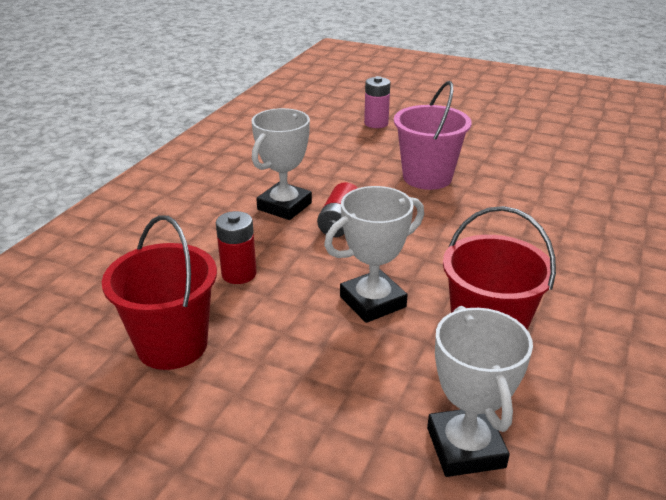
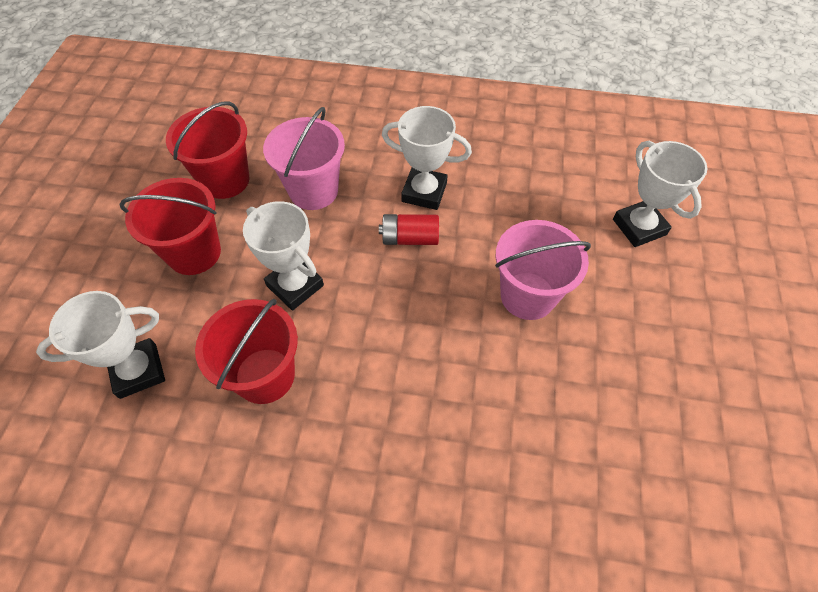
camera: 75 degrees right, 25 degrees up
red battery [216,211,257,284] -> pink bucket [263,107,345,210]
pink battery [364,76,390,128] -> white trophy [613,141,708,247]
none -> red bucket [120,178,221,275]

